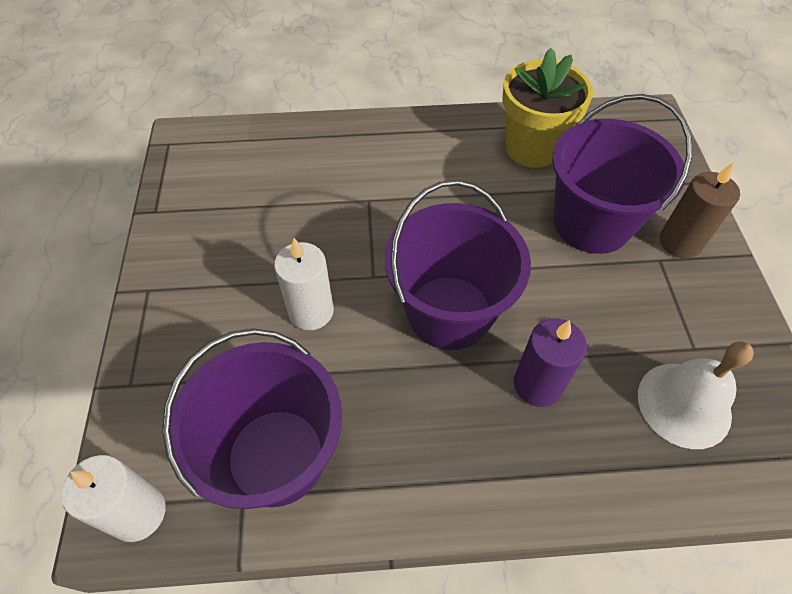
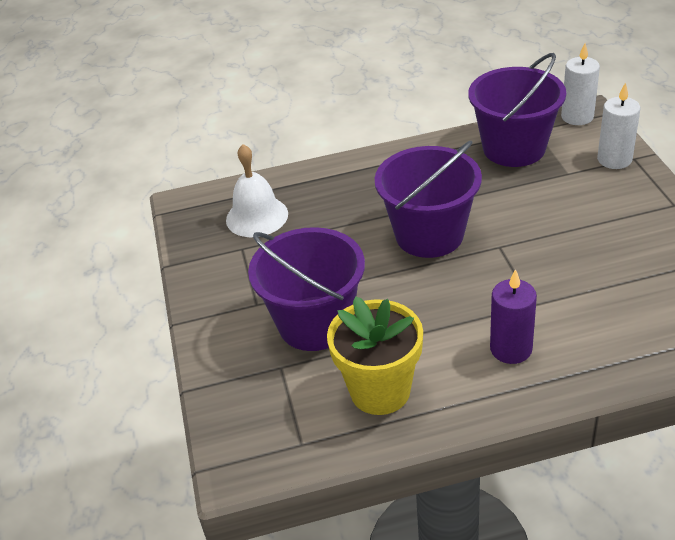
camera: 175 degrees right, 15 degrees down
white candle [274,238,334,330] -> white candle moved to [597,82,640,169]
purple candle [514,318,587,407] -> purple candle moved to [490,269,537,364]
brown candle [660,162,740,259] -> none

